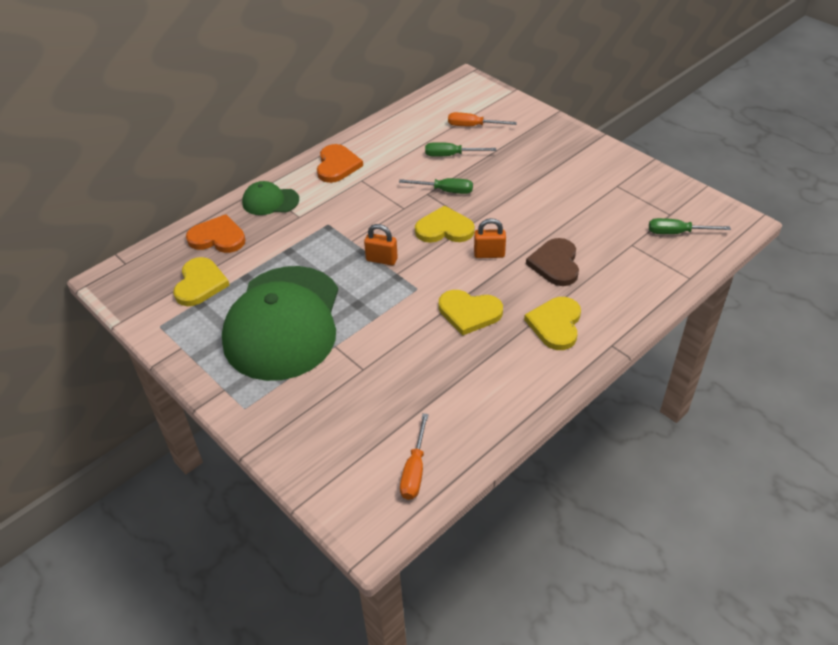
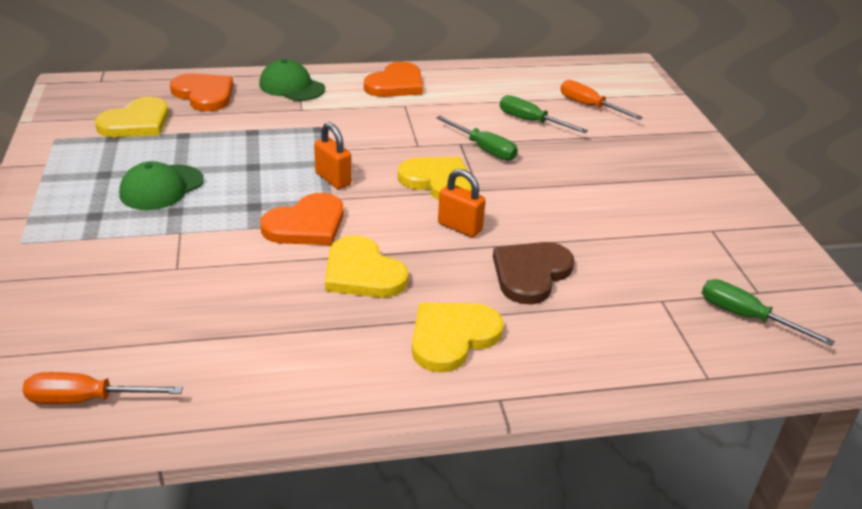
camera: 30 degrees right, 10 degrees down
green cap [222,266,338,381] -> green cap [119,161,204,210], size x0.44
orange screwdriver [400,413,429,500] -> orange screwdriver turned 45 degrees clockwise [23,372,183,404]
none -> orange heart [260,193,344,245]

